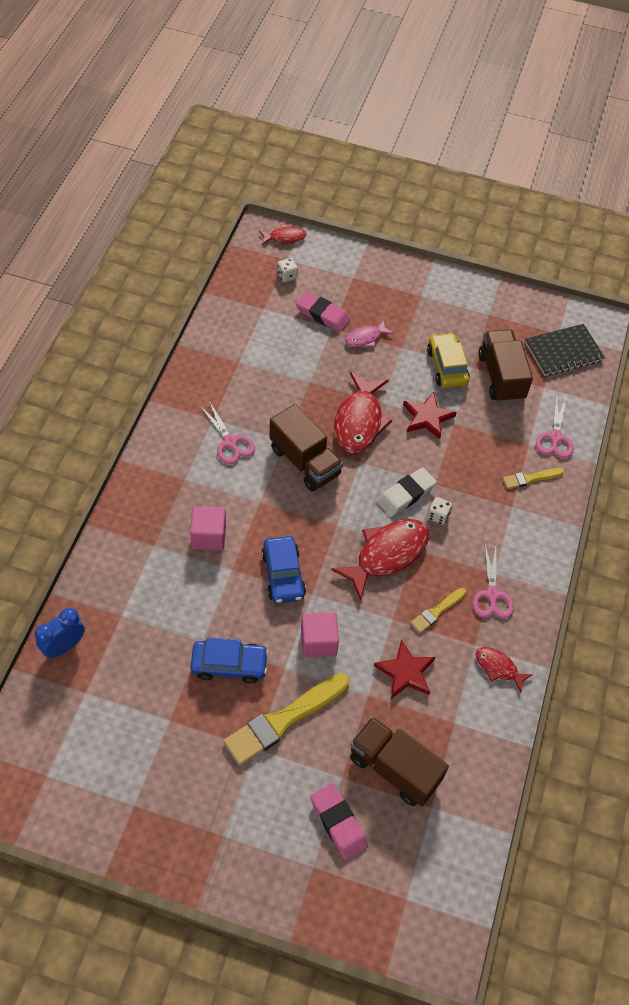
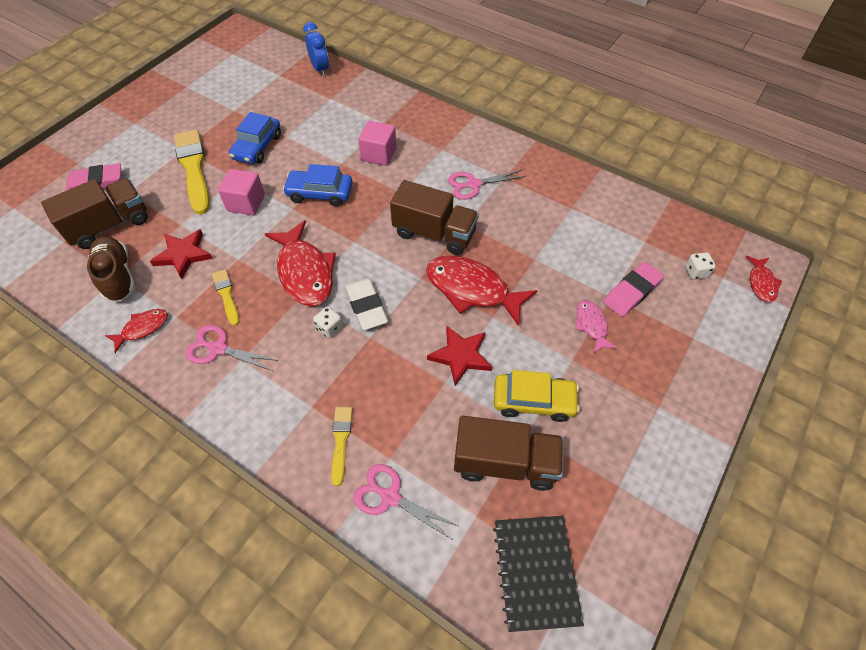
camera: 110 degrees right, 0 degrees up
brown truck [269,404,343,491] -> brown truck turned 135 degrees counterclockwise [390,180,479,255]
none -> brown shoe [87,236,135,302]

